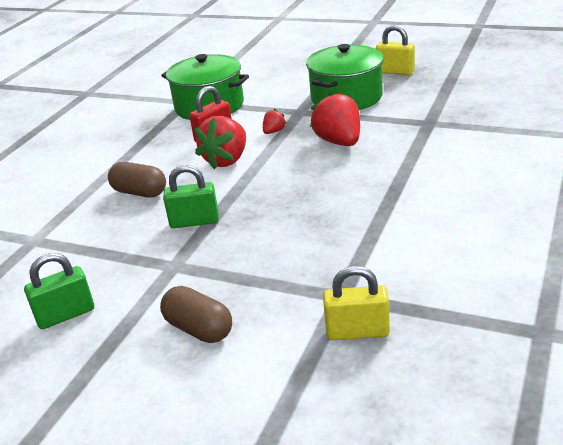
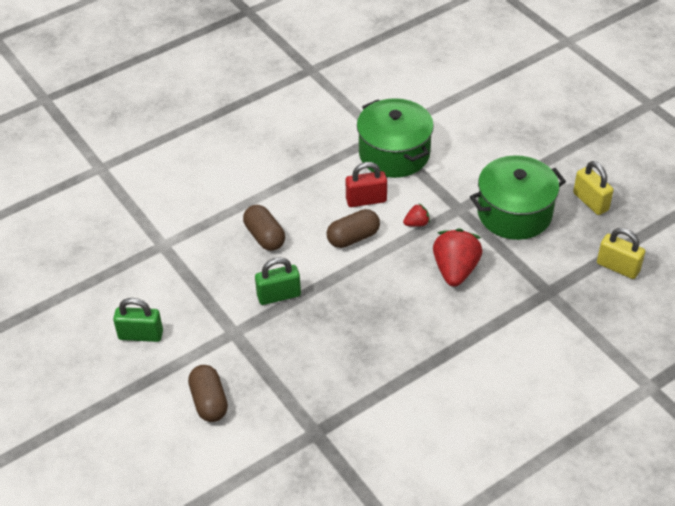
camera: 30 degrees right, 15 degrees up
green padlock [163,165,219,228] -> green padlock turned 45 degrees counterclockwise [255,257,301,305]
red strawberry [195,116,246,169] -> brown capsule [327,209,380,248]
yellow padlock [323,266,390,340] -> yellow padlock moved to [597,228,645,279]

